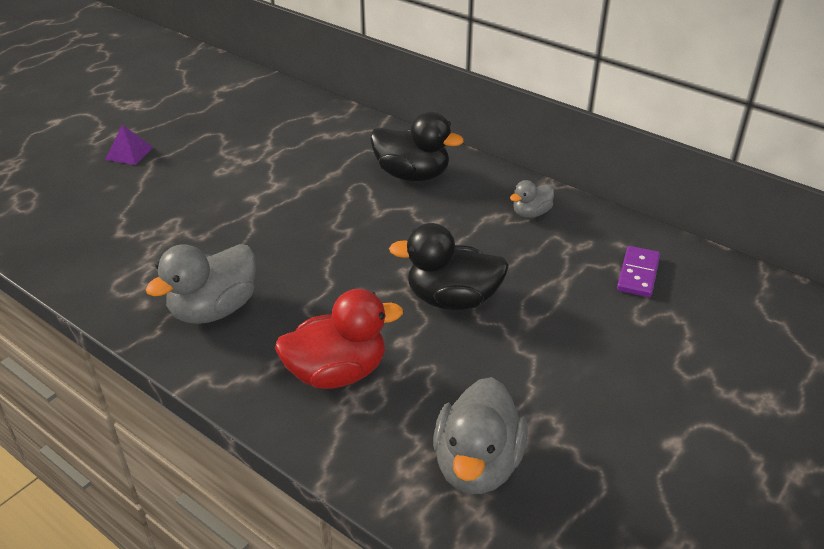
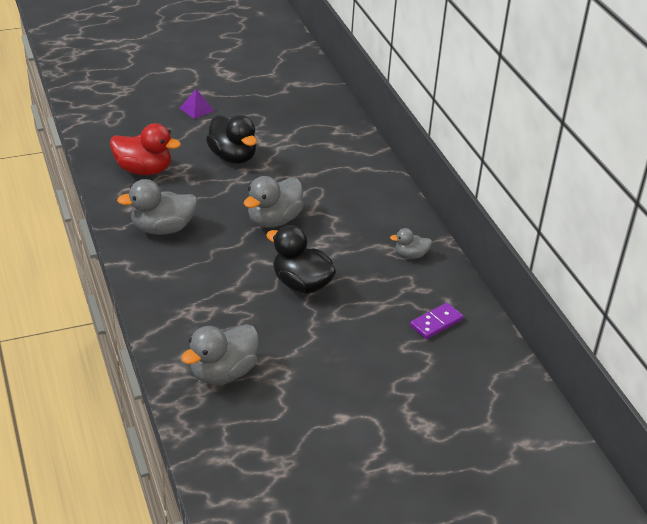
camera: 30 degrees right, 0 degrees up
red duck [275,289,403,389] -> red duck moved to [110,123,181,175]
black duck [370,112,464,181] -> black duck moved to [206,115,257,164]
none -> grey duck [244,176,304,228]

